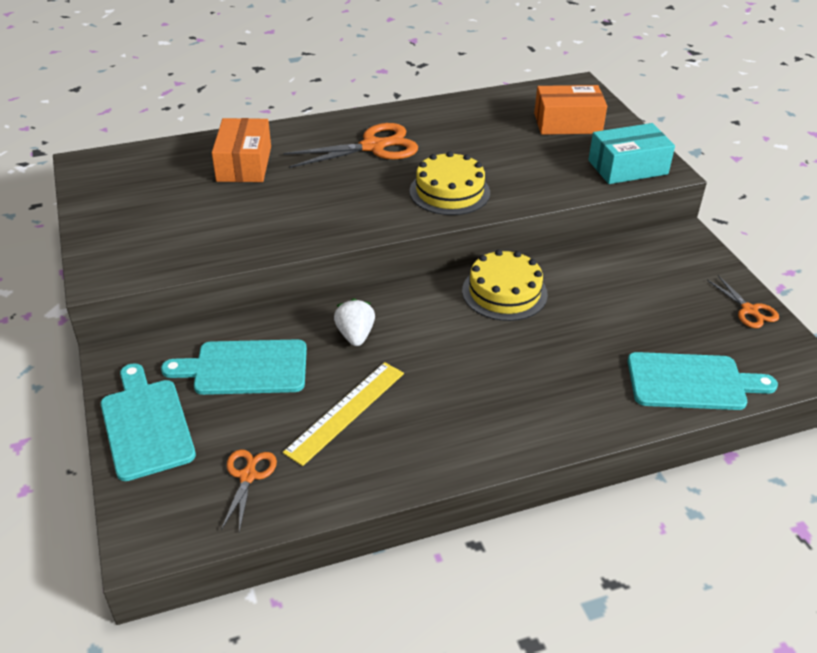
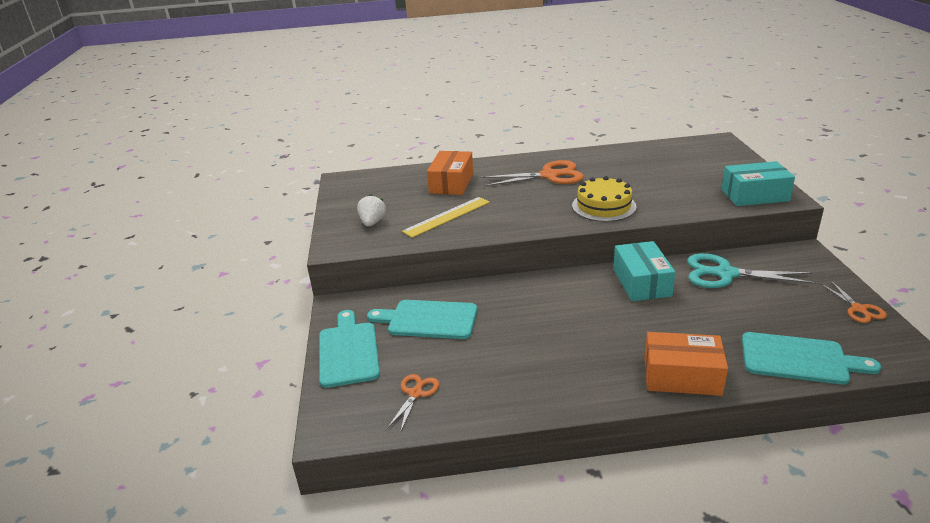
camera: 15 degrees right, 10 degrees down
yellow ruler [283,362,404,466] -> yellow ruler moved to [402,197,490,238]
white strawberry [334,298,375,346] -> white strawberry moved to [357,194,386,226]
yellow cake [462,249,548,321] -> turquoise box [613,241,675,301]
orange box [534,85,607,135] -> orange box moved to [644,332,728,396]
none -> turquoise scissors [687,253,817,288]

